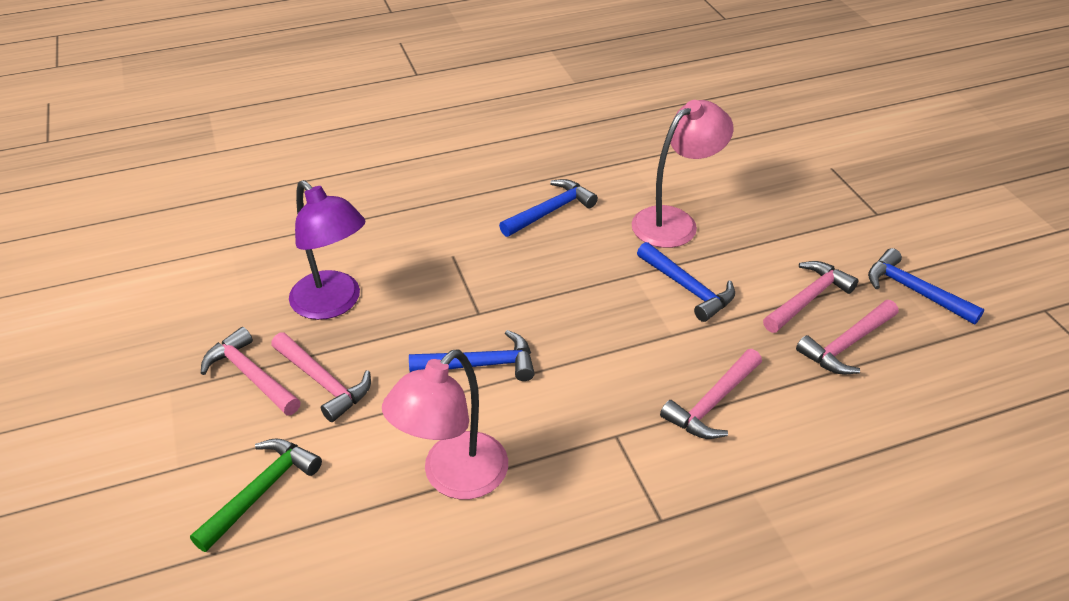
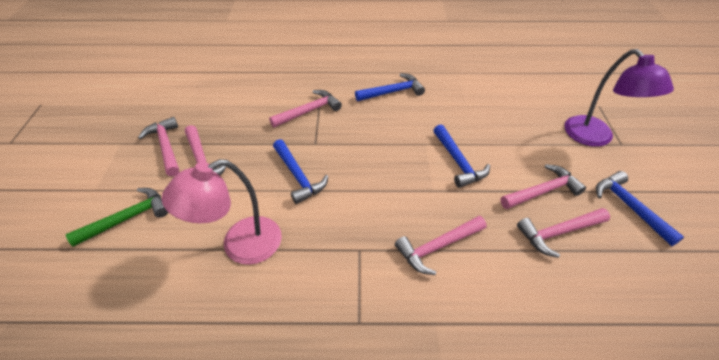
camera: 20 degrees right, 5 degrees up
purple lamp [289,180,365,320] -> purple lamp moved to [564,49,674,147]
blue hammer [409,330,535,381] -> blue hammer turned 45 degrees clockwise [273,139,328,204]
pink lamp [631,100,734,248] -> none
none -> pink hammer [269,90,342,128]

